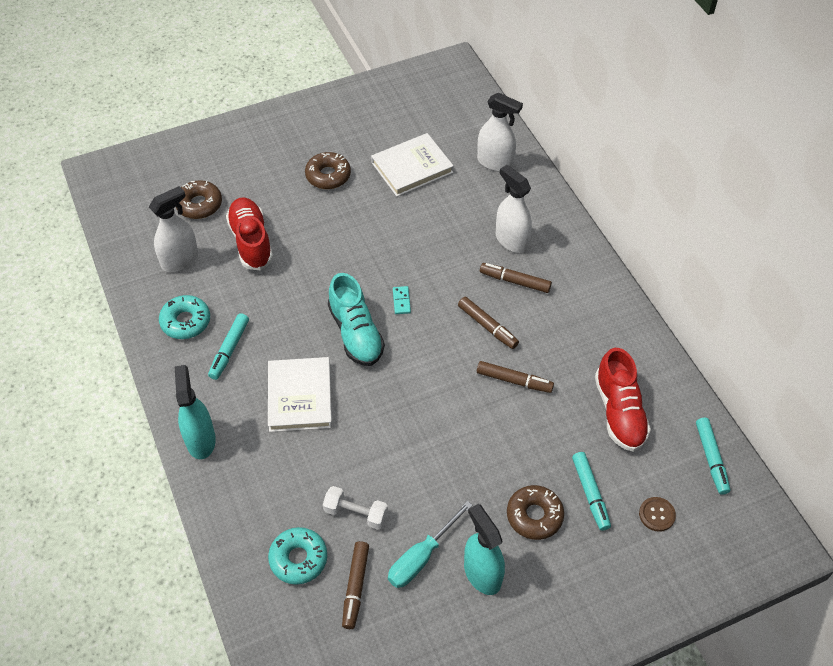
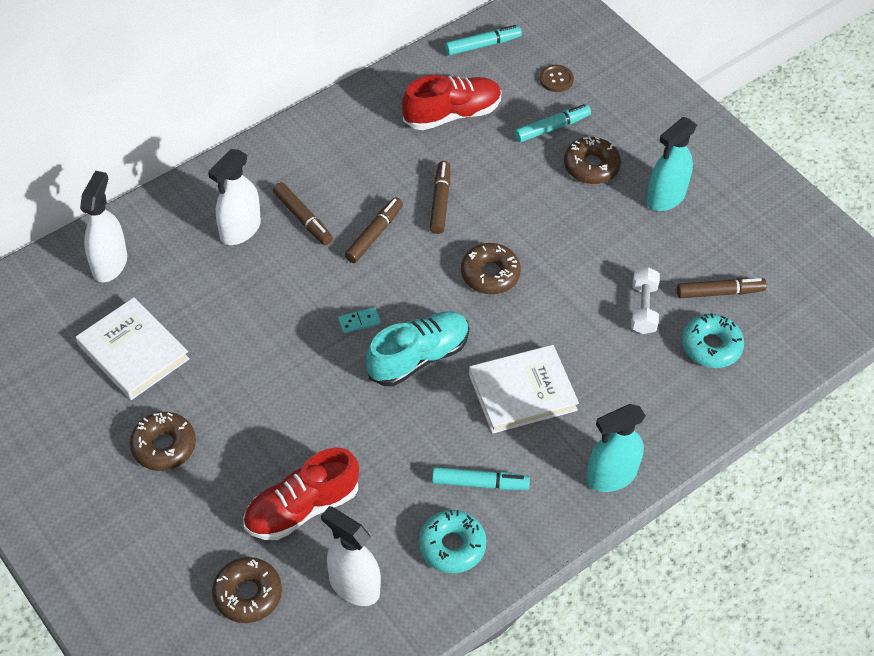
camera: 105 degrees left, 0 degrees up
turquoise screwdriver [388,501,473,588] -> none
brown marker [480,263,552,293] -> brown marker turned 45 degrees counterclockwise [273,182,333,245]
none -> brown donut [461,243,521,294]

